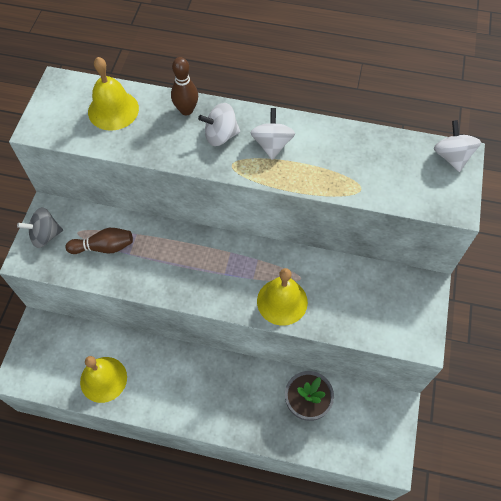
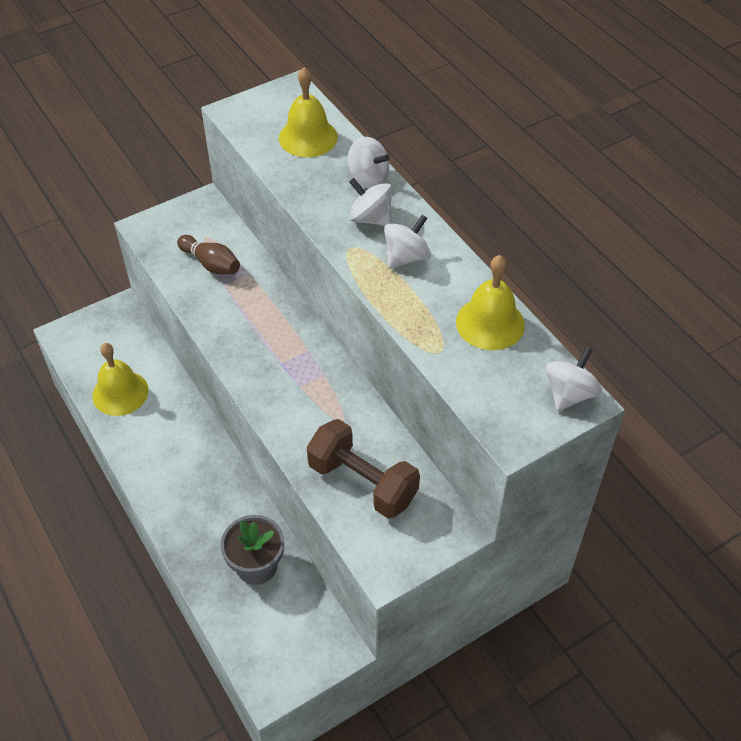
camera: 45 degrees right, 10 degrees down
grey spinning top [17,207,63,248] -> none
brown bowling pin [171,57,198,115] -> white spinning top [348,137,390,188]
yellow bell [257,268,308,326] -> yellow bell moved to [456,255,525,350]
none -> brown dumbbell [307,419,420,519]

